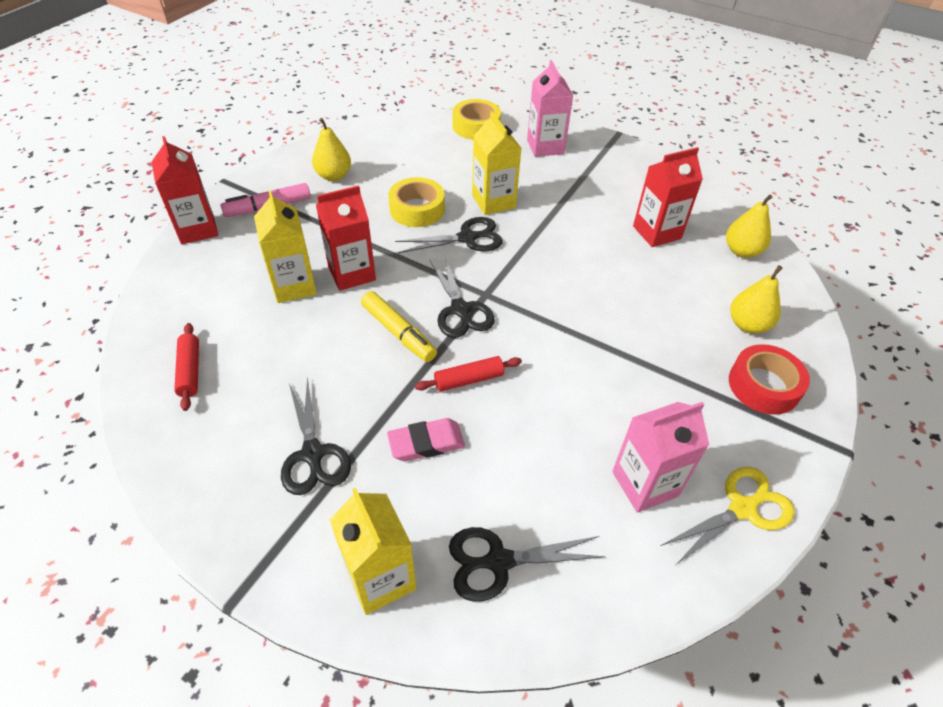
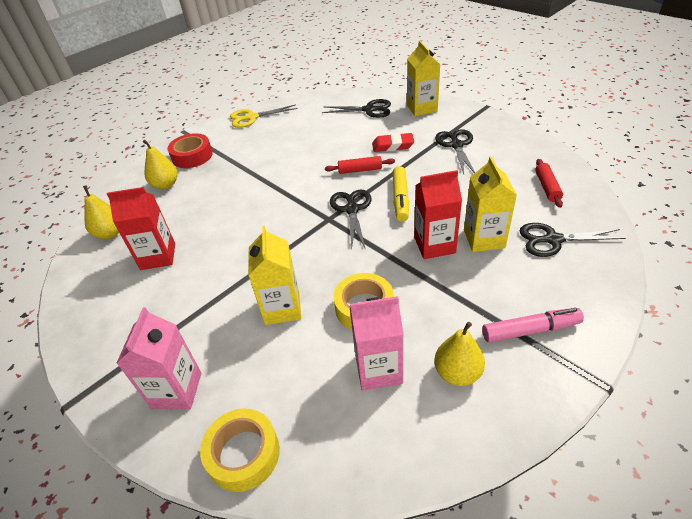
camera: 160 degrees left, 5 degrees down
red carton [152,136,219,244] -> none
yellow marker [361,291,437,362] -> yellow marker turned 150 degrees counterclockwise [392,166,409,222]
pink eraser [387,418,465,461] -> red eraser [372,133,414,152]
black scissors [395,217,503,253] -> black scissors moved to [520,223,626,257]
pink carton [612,402,709,513] -> pink carton moved to [349,296,404,391]

